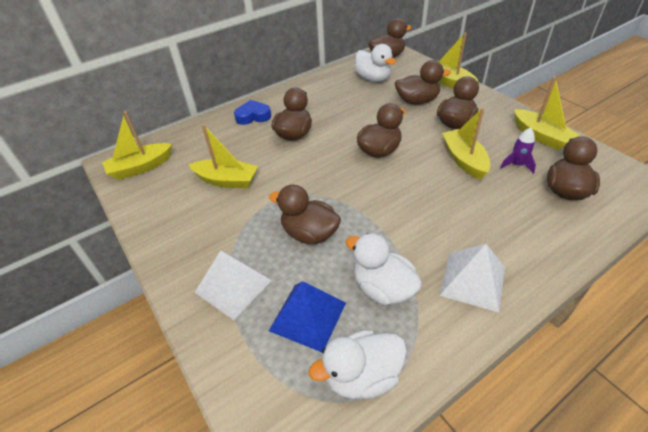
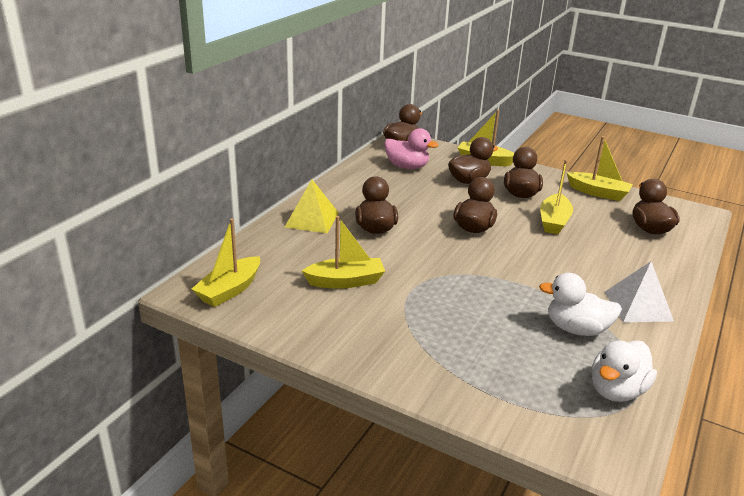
camera: 30 degrees left, 15 degrees down
white pyramid [195,251,272,320] -> none
blue heart [234,100,271,125] -> yellow pyramid [285,179,339,233]
brown duck [269,185,341,244] -> none
blue pyramid [269,281,346,352] -> none
white duck [355,44,396,82] -> pink duck [384,128,438,169]
yellow boat [442,108,490,180] -> yellow boat turned 120 degrees counterclockwise [540,160,573,234]
purple rocket [500,128,536,174] -> none

